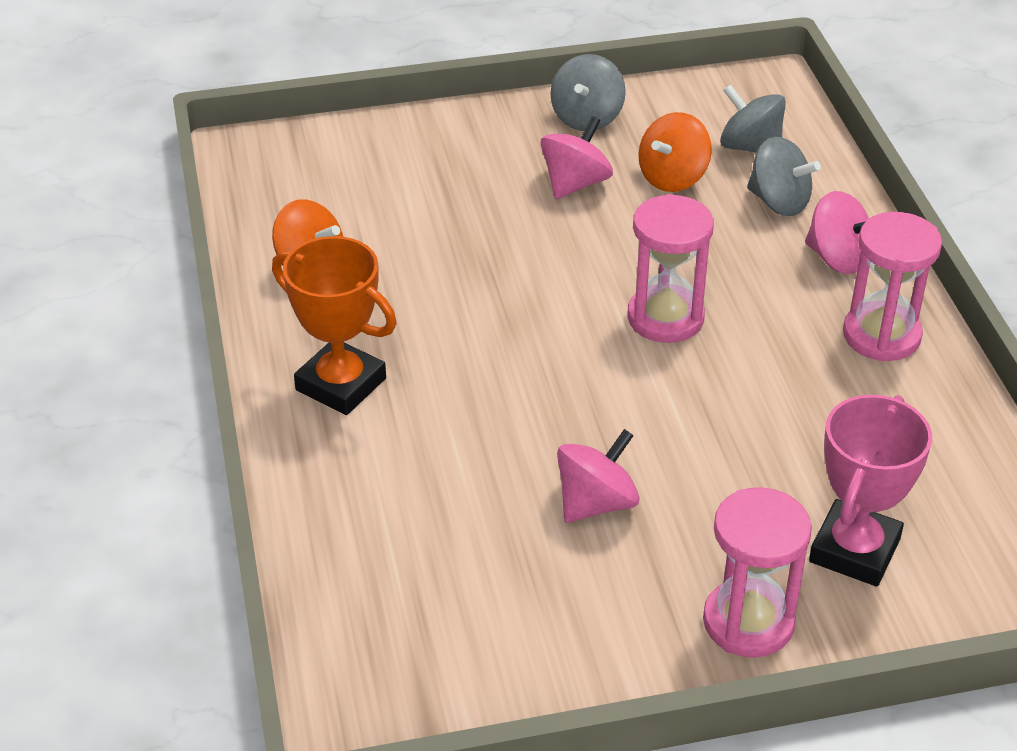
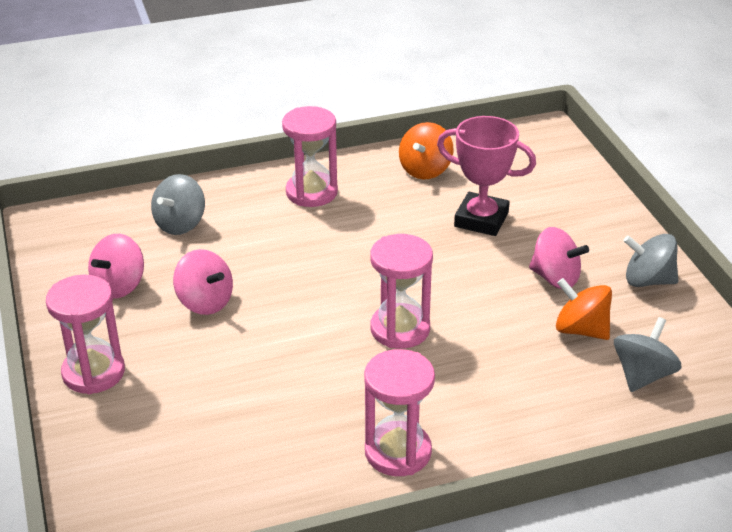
camera: 85 degrees right, 5 degrees down
orange trophy [272,236,396,415] -> pink hourglass [282,106,338,207]
grey spinning top [747,137,821,216] -> grey spinning top moved to [151,174,205,235]
pink spinning top [805,191,869,274] -> pink spinning top moved to [88,234,144,298]
pink trophy [809,395,932,586] -> pink trophy moved to [437,116,536,236]

